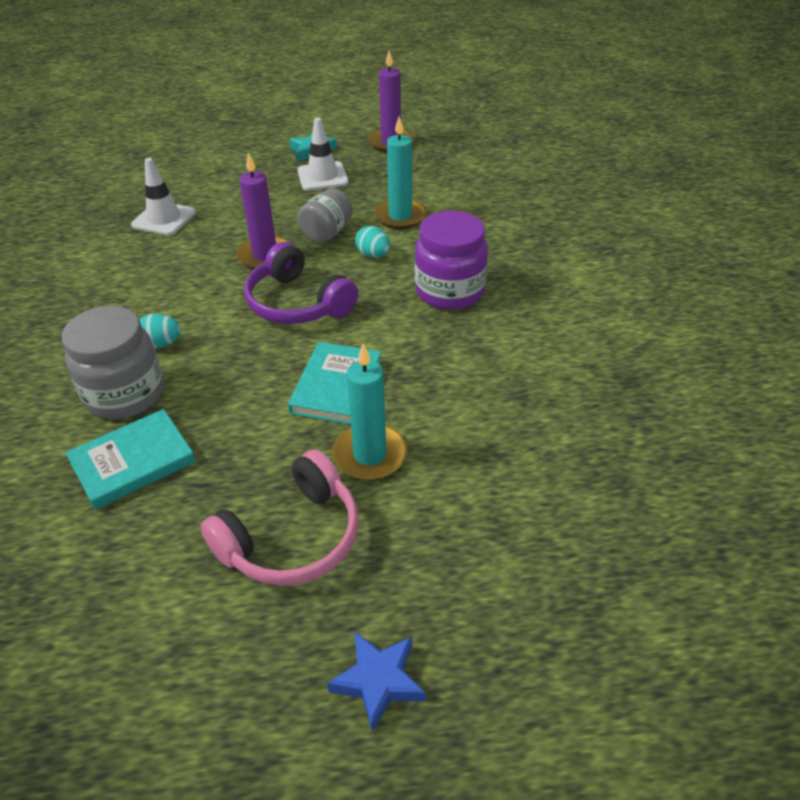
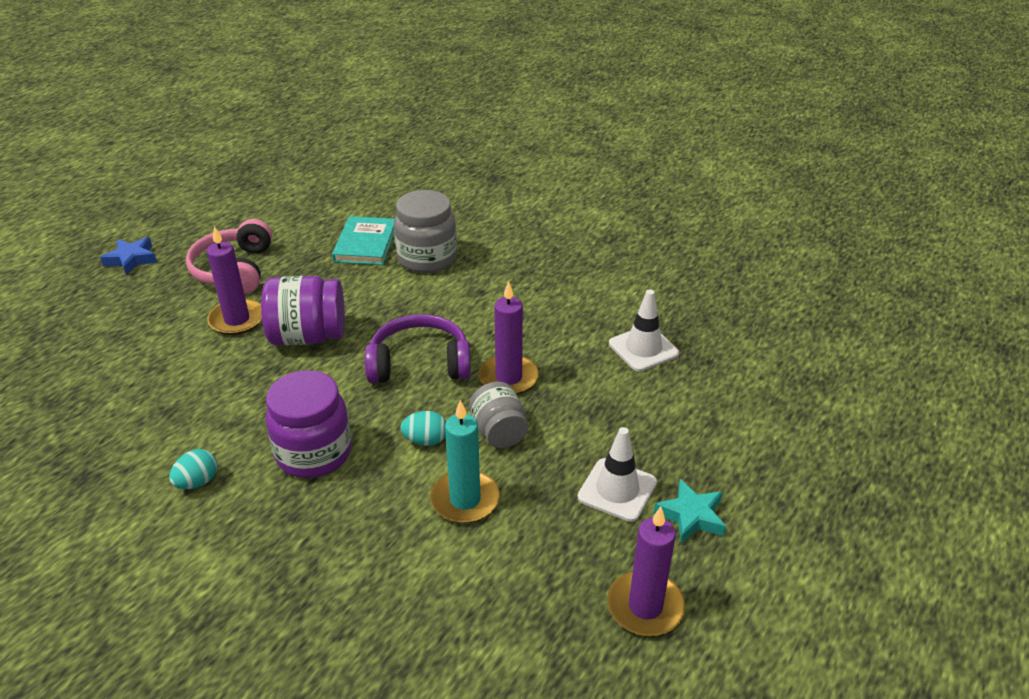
camera: 130 degrees right, 5 degrees down
turquoise egg [139,314,181,349] -> turquoise egg moved to [169,449,217,489]
turquoise book [288,342,382,425] -> purple jar [261,276,345,345]
turquoise candle [332,344,407,480] -> purple candle [207,226,262,335]

